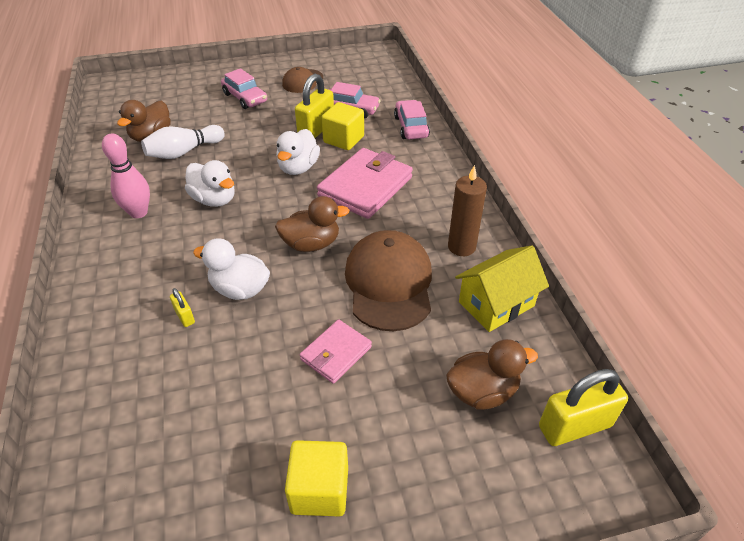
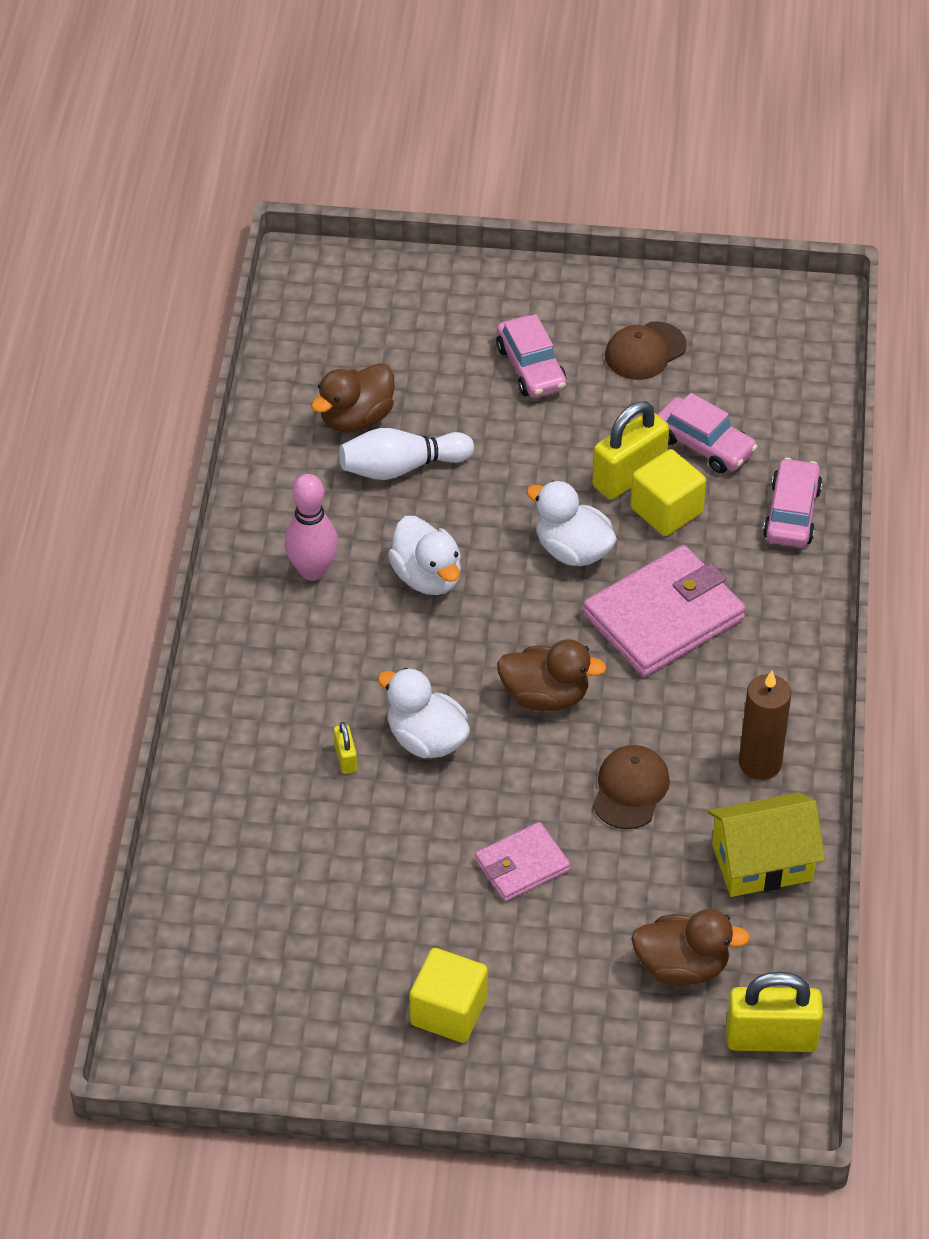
camera: 20 degrees right, 5 degrees up
white duck [276,129,320,175] -> white duck turned 90 degrees clockwise [526,481,617,566]
brown cap [345,230,432,331] -> brown cap [593,745,670,829], size x0.56

